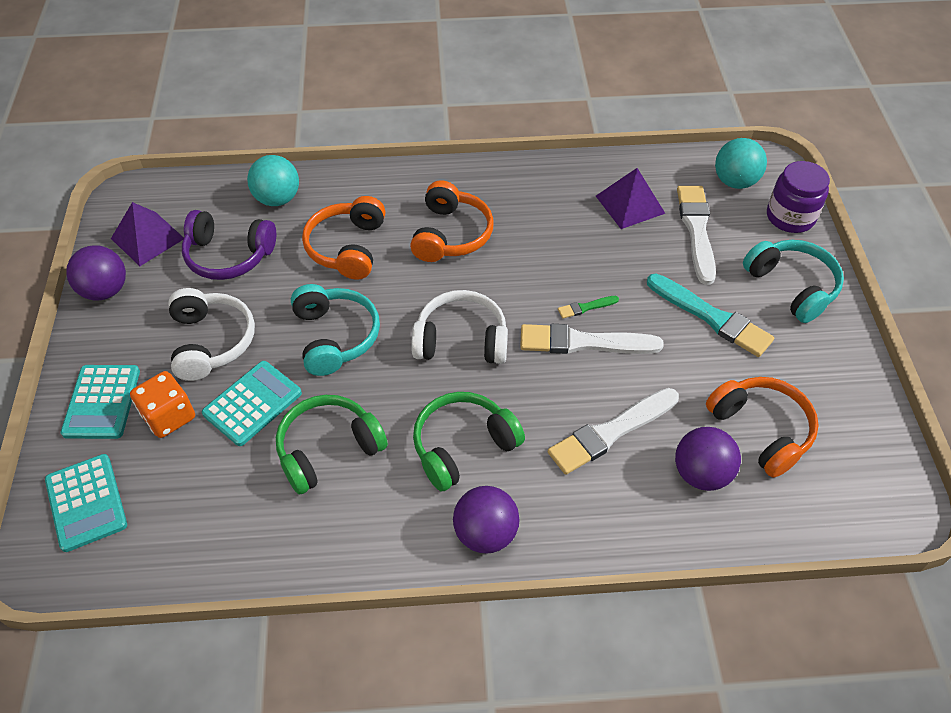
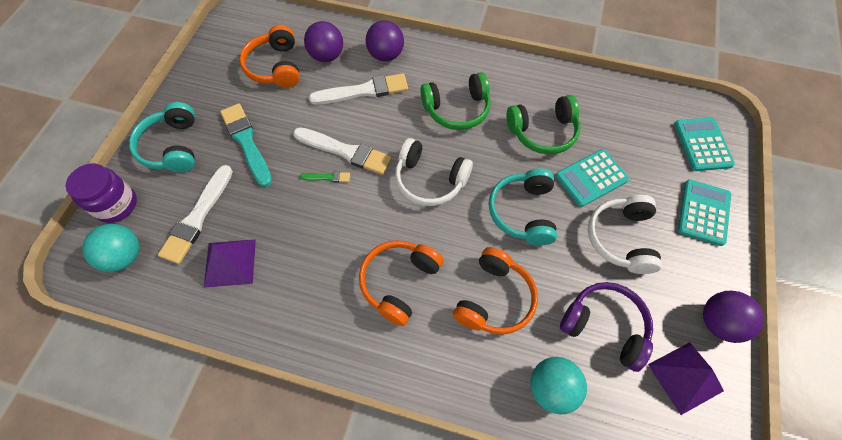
camera: 160 degrees left, 10 degrees up
orange dice [130,371,195,438] -> none
purple ball [453,486,520,554] -> purple ball moved to [366,20,404,61]

